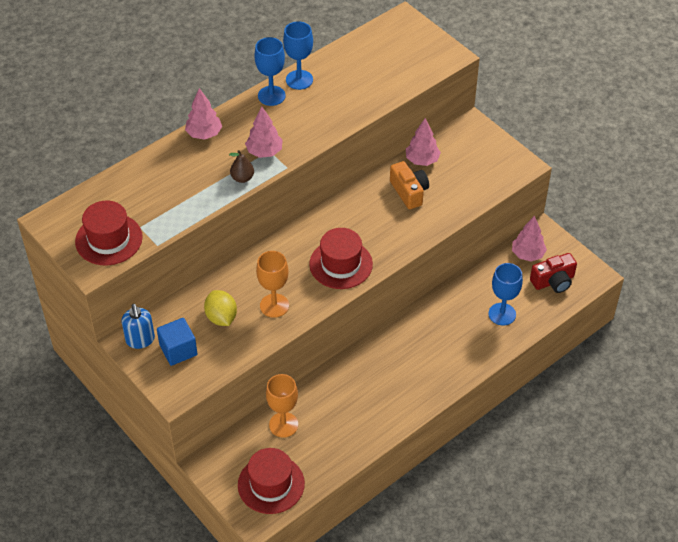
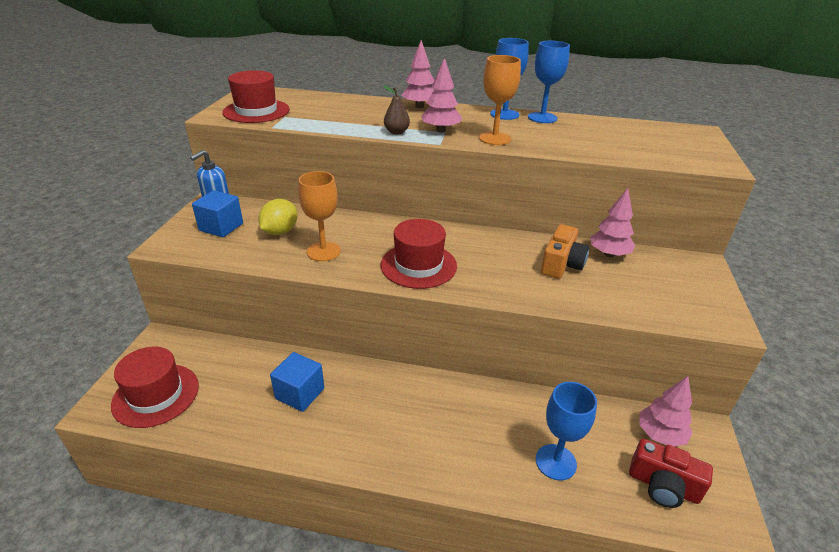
camera: 50 degrees right, 15 degrees down
orange goblet [266,374,298,438] -> orange goblet moved to [479,55,521,145]
none -> blue cube [270,352,324,412]

